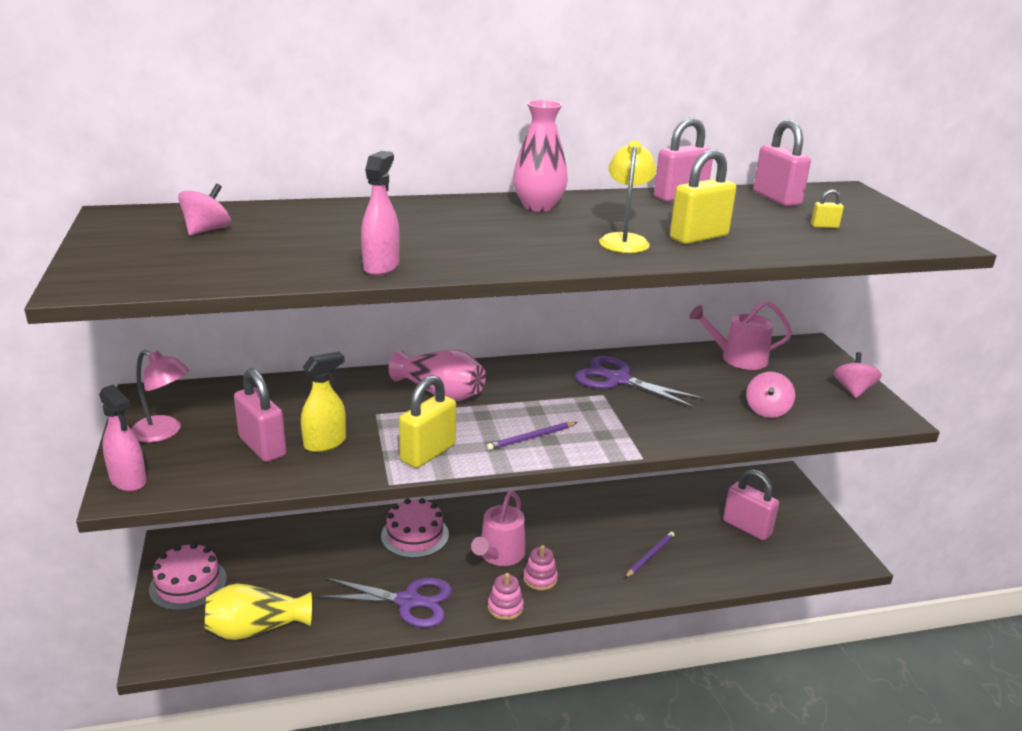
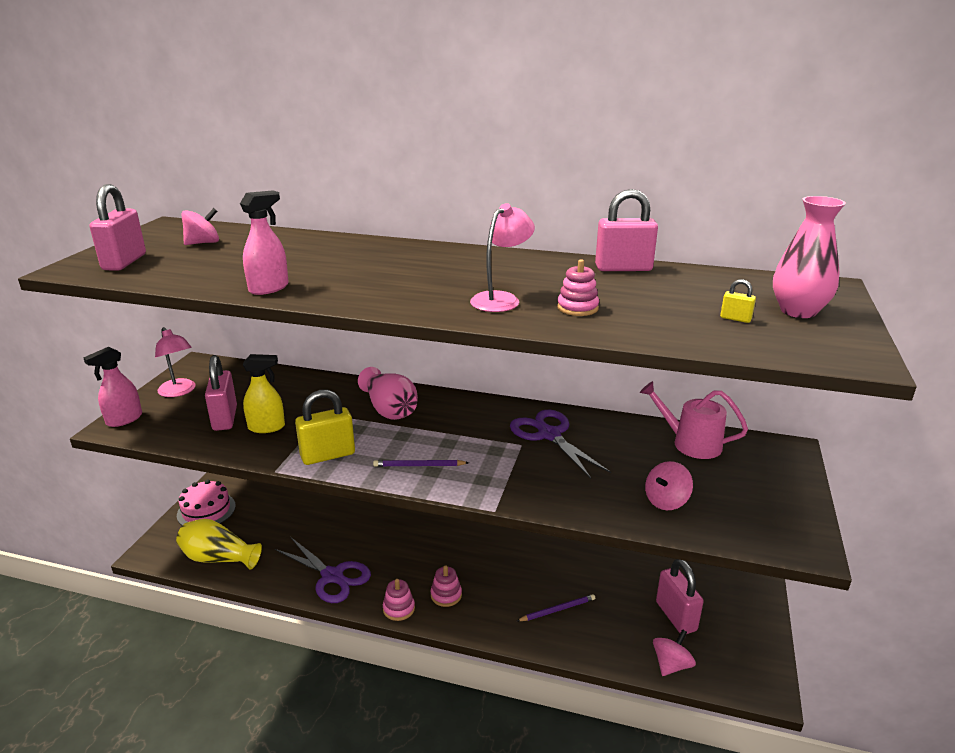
camera: 30 degrees right, 0 degrees up
pink spray bottle [99,384,147,491] -> pink spray bottle turned 60 degrees clockwise [83,347,142,427]
pink cake [381,498,449,558] -> none
pink watering can [471,491,525,566] -> none
pink vase [513,100,568,212] -> pink vase moved to [773,196,846,318]
yellow lamp [599,141,656,253] -> pink lamp [470,203,535,312]
yellow padlock [670,149,736,244] -> pink stacking toy [557,259,599,316]
pink padlock [753,120,811,206] -> pink padlock moved to [90,184,146,271]
pink spinning top [834,352,882,398] -> pink spinning top moved to [653,629,696,676]

